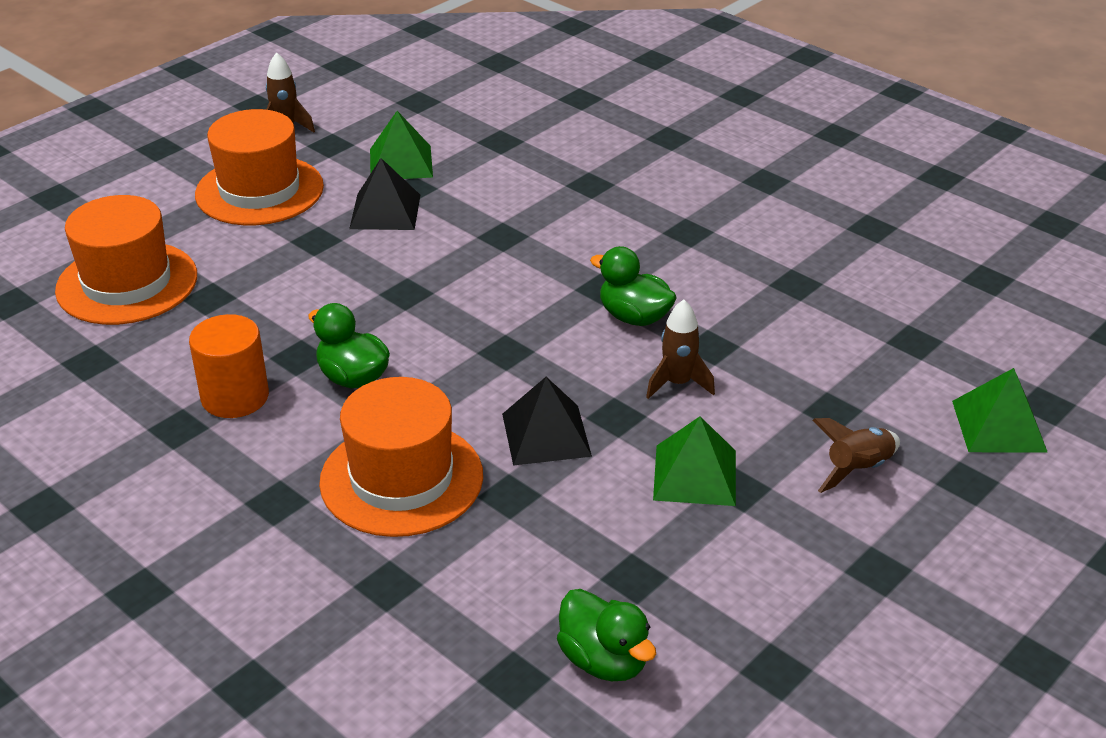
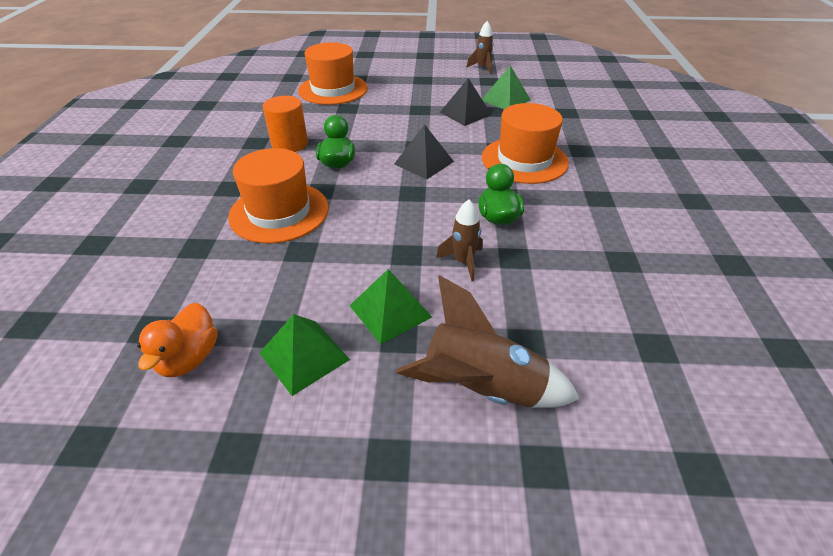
camera: 50 degrees right, 5 degrees up
orange hat [195,109,324,225] -> orange hat moved to [482,103,569,184]
black pyramid [502,377,592,466] -> black pyramid moved to [394,124,454,179]
green duck [557,589,656,681] -> orange duck [137,303,217,377]
brown rocket [813,418,900,493] -> brown rocket [396,275,580,408], size x1.75
green pyramid [952,368,1048,453] -> green pyramid moved to [260,314,350,396]

